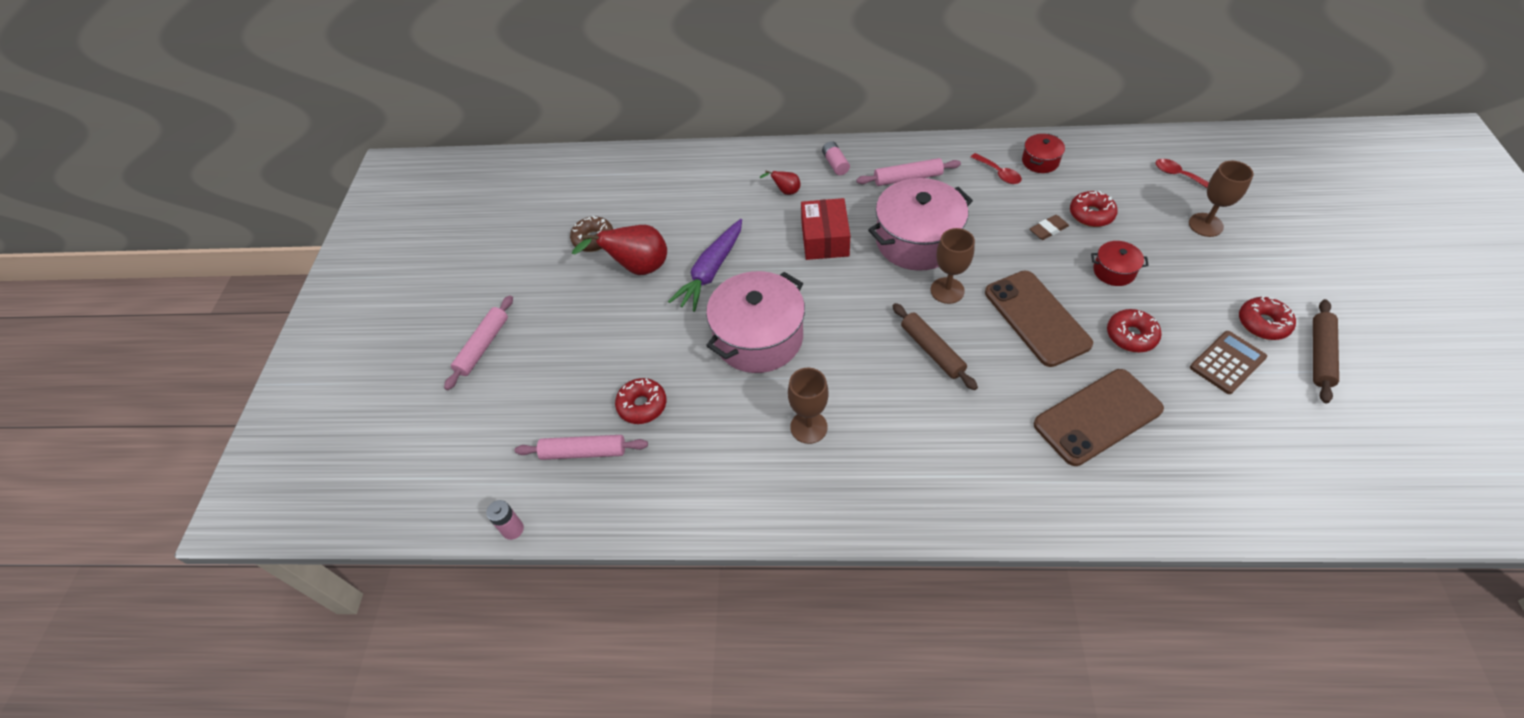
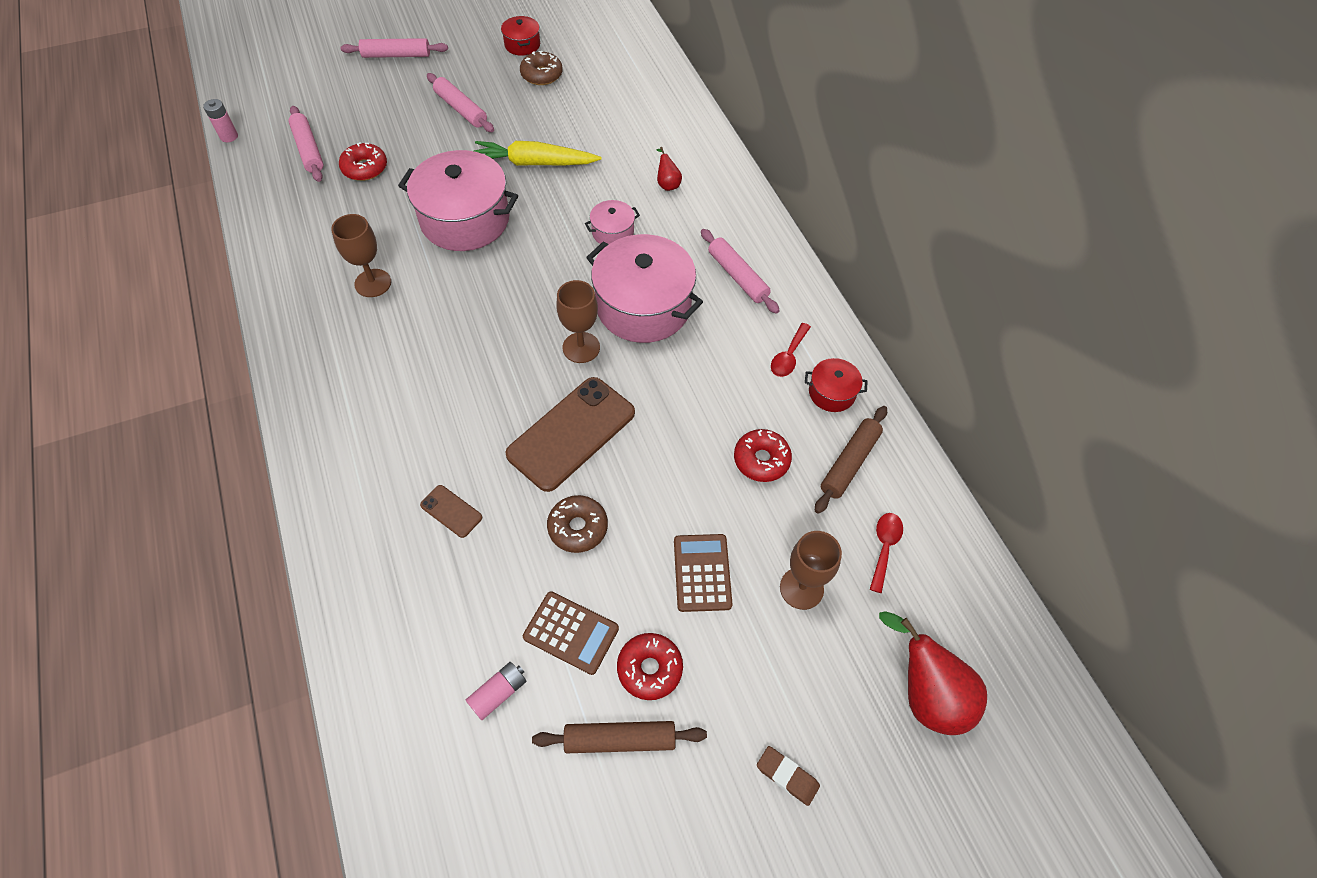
camera: 60 degrees right, 5 degrees up
red pear [572,225,667,275] -> red pear moved to [879,611,987,735]
purple carrot [668,219,742,312] -> yellow carrot [473,141,601,166]
red box [801,198,850,260] -> pink pot [585,200,640,244]
pink battery [822,141,850,175] -> pink battery moved to [466,662,526,720]
brown rolling pin [893,303,978,390] -> brown rolling pin moved to [815,406,887,514]
brown eraser [1030,215,1069,240] -> brown eraser moved to [757,746,820,806]
brown phone [1034,369,1164,466] -> brown phone [420,485,482,538], size x0.45
red pot [1091,241,1149,286] -> red pot moved to [501,16,540,56]
red donut [1107,309,1161,352] -> brown donut [547,495,608,553]
none -> pink rolling pin [427,73,494,132]
none -> brown calculator [674,534,732,612]

